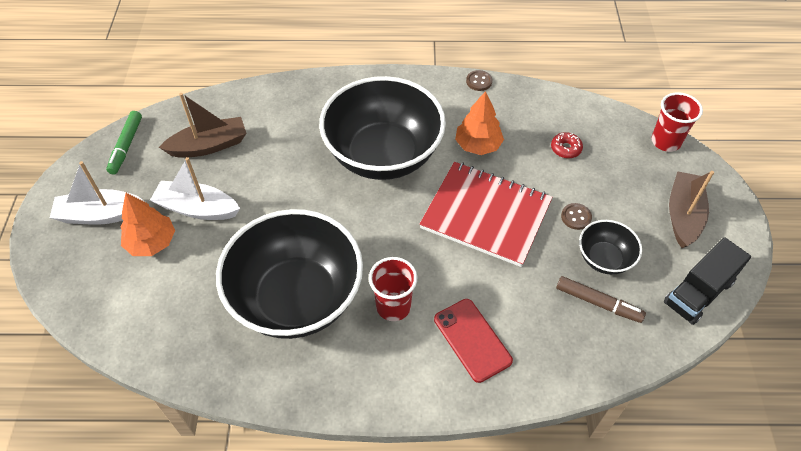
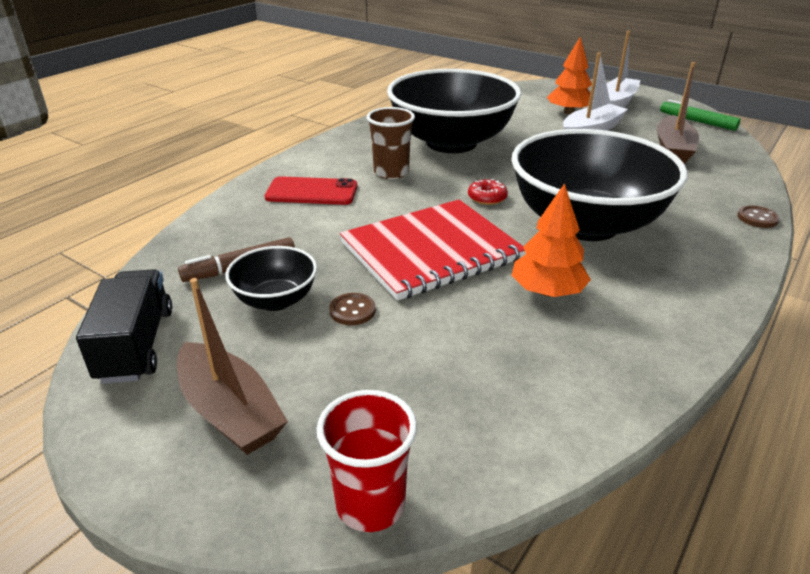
camera: 125 degrees right, 20 degrees down
red cup [369,257,417,321] -> brown cup [367,107,415,179]
brown button [466,70,492,91] -> brown button moved to [737,205,780,228]
red donut [551,132,583,158] -> red donut moved to [468,179,508,205]

